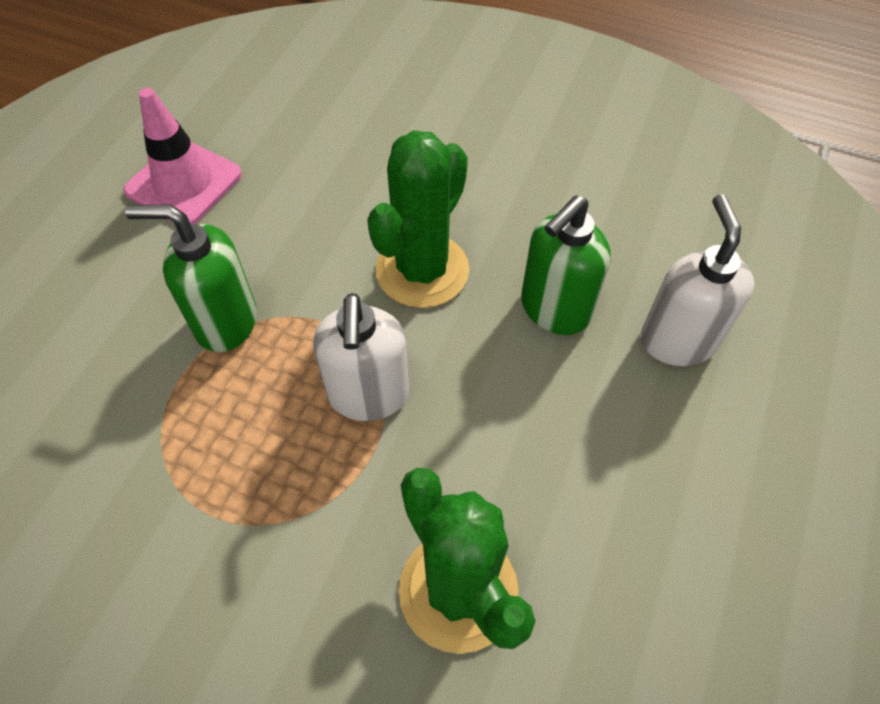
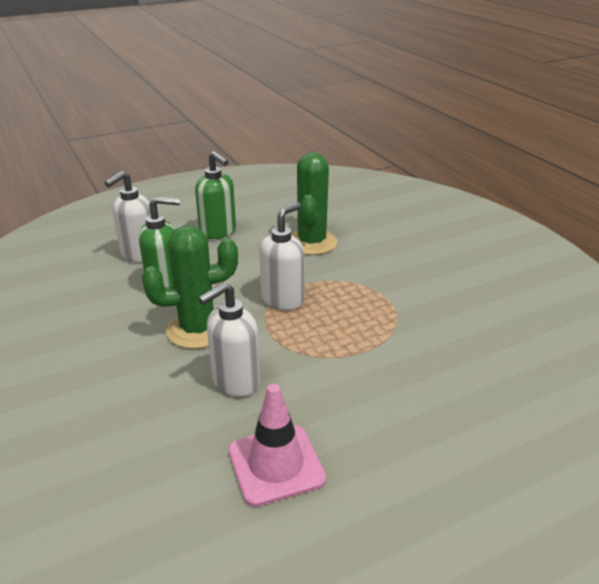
camera: 140 degrees left, 25 degrees down
green soap dispenser [125,205,257,352] -> green soap dispenser moved to [195,151,236,239]
none -> white soap dispenser [198,282,260,397]

